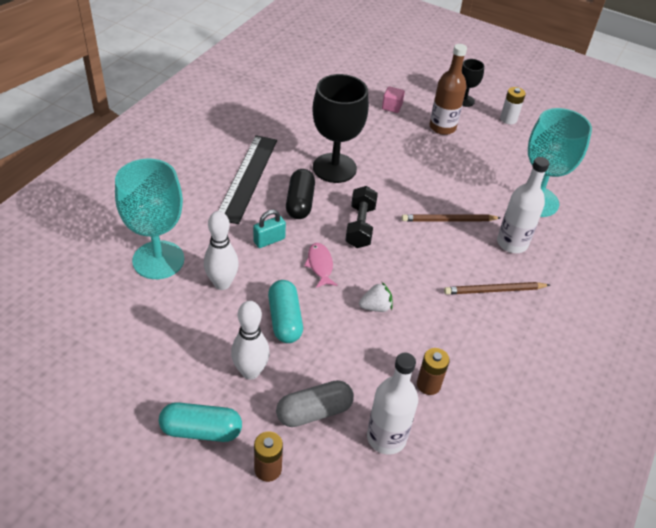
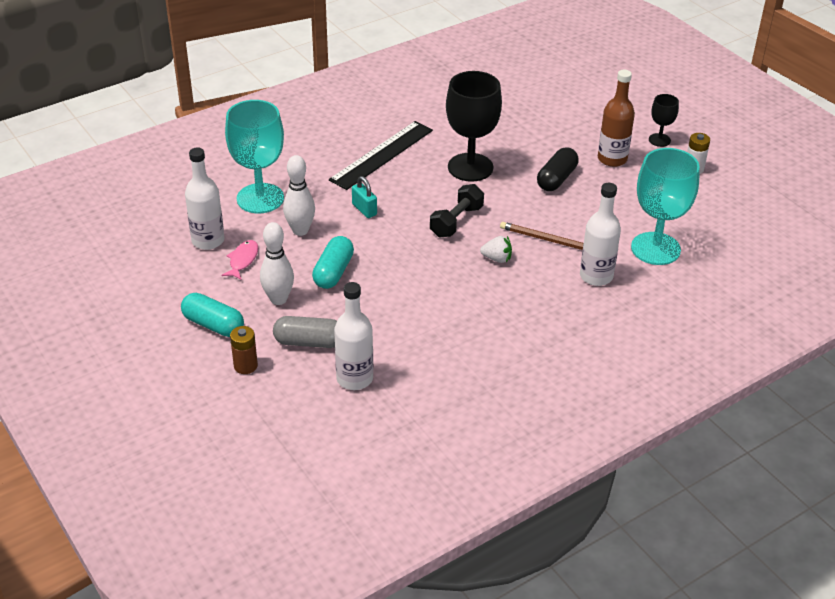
camera: 30 degrees right, 5 degrees down
turquoise padlock [253,210,286,248] -> turquoise padlock turned 60 degrees clockwise [352,176,377,218]
black capsule [286,169,315,219] -> black capsule moved to [537,147,579,191]
pink fish [304,243,337,288] -> pink fish moved to [221,240,258,280]
white strawberry [359,282,393,312] -> white strawberry moved to [480,236,512,263]
pink cube [382,86,405,113] -> none
brown battery [417,348,450,395] -> none
brown pencil [444,282,550,295] -> none
none -> white bottle [185,147,224,250]

